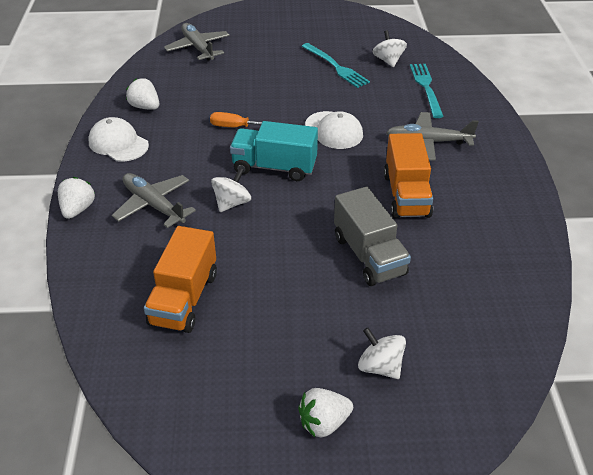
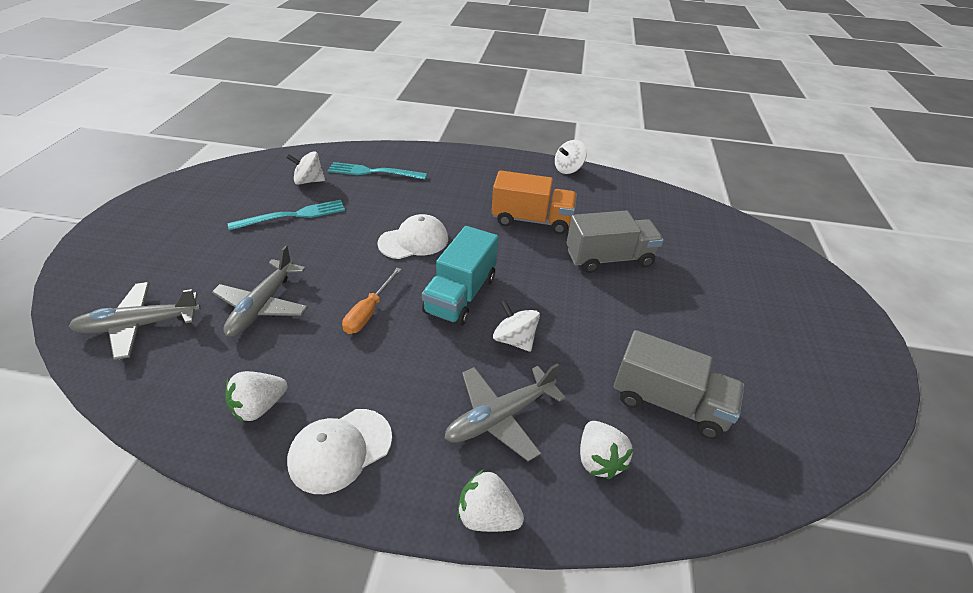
camera: 80 degrees left, 0 degrees up
orange truck [144,226,217,333] -> grey truck [614,330,744,439]
white strawberry [298,388,353,437] -> white strawberry moved to [580,421,633,479]
white spinning top [358,327,406,379] -> white spinning top moved to [555,140,587,174]
grey plane [386,112,479,161] -> grey plane moved to [212,245,308,337]

